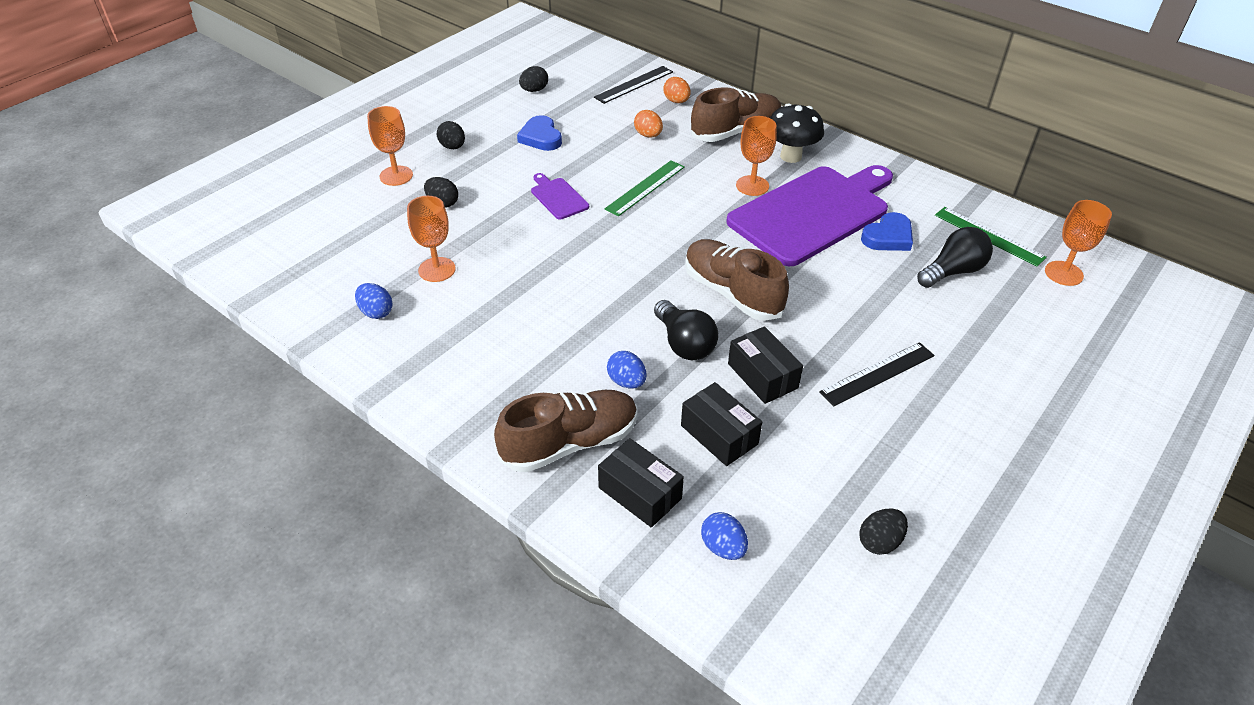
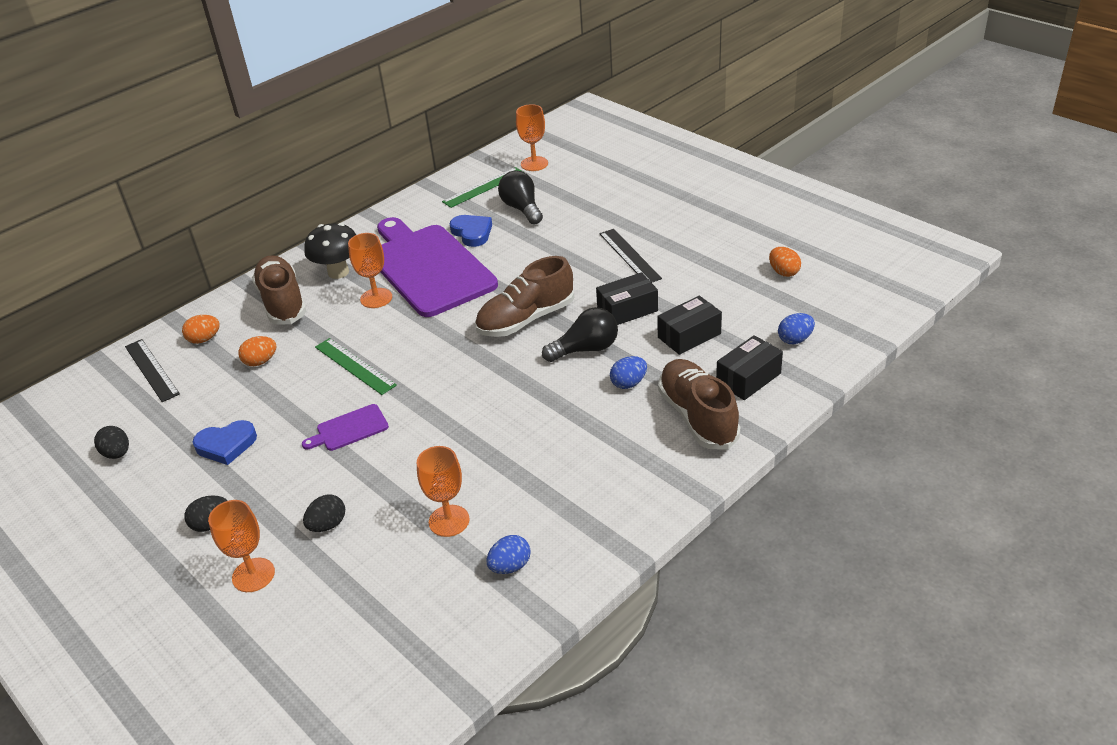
camera: 80 degrees left, 5 degrees down
black egg [859,508,908,555] -> orange egg [769,247,801,277]

